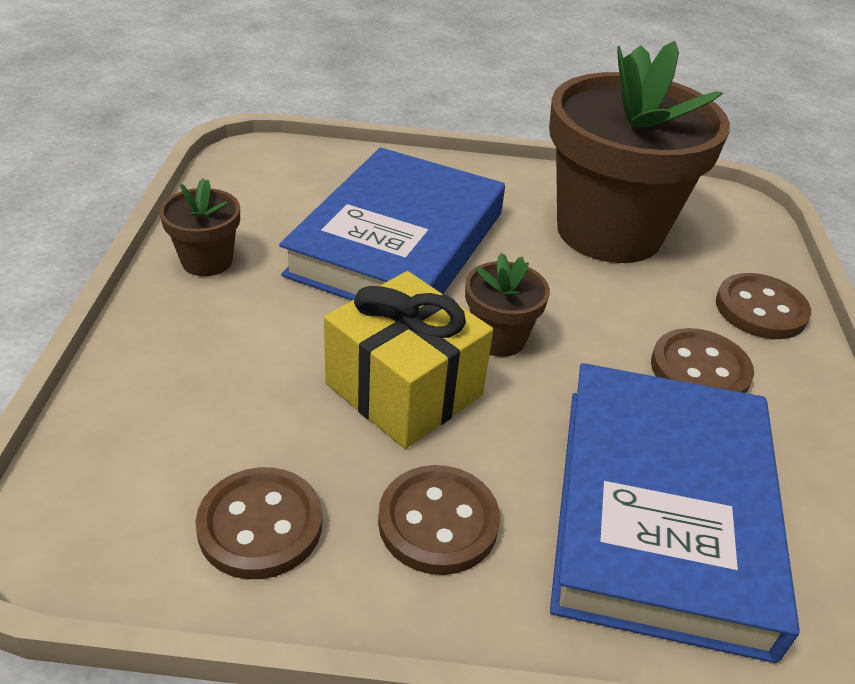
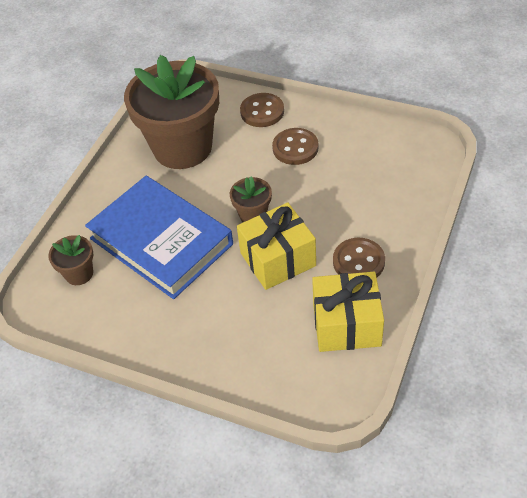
camera: 65 degrees left, 10 degrees up
brown flower pot [159,178,240,276] -> brown flower pot moved to [48,235,93,285]
brown button [195,467,322,579] -> yellow gift [312,272,384,352]
blue book [550,363,800,663] -> none

